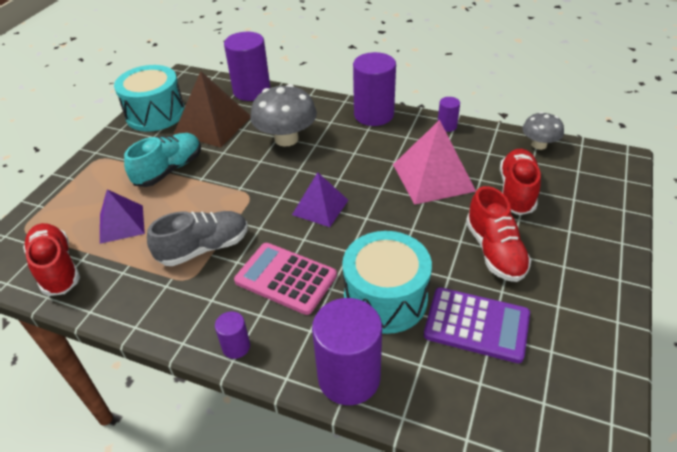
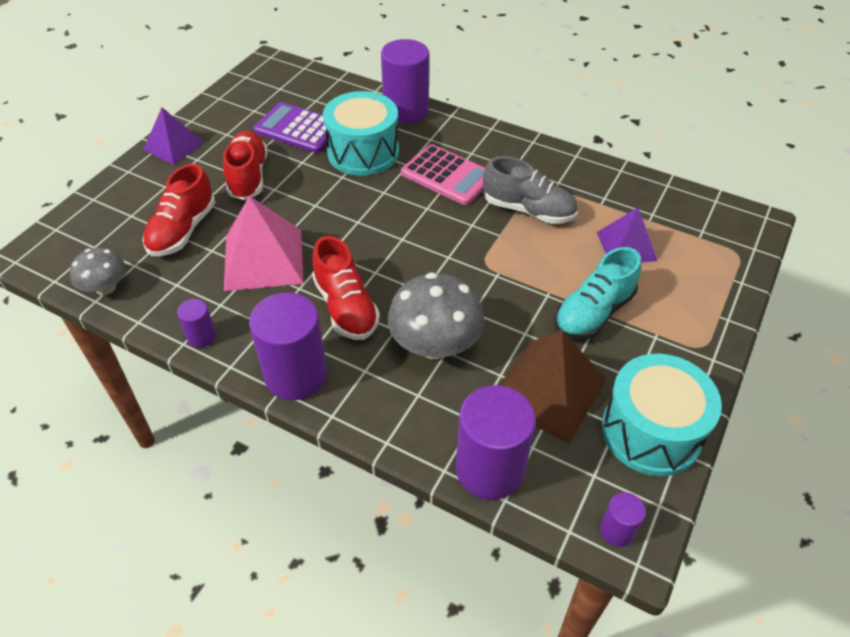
camera: 175 degrees left, 5 degrees up
red shoe [23,223,80,296] -> red shoe moved to [312,236,380,340]
grey shoe [147,211,248,266] -> grey shoe turned 135 degrees counterclockwise [483,156,578,224]
purple cylinder [215,311,250,359] -> purple cylinder moved to [600,492,646,547]
purple pyramid [292,172,348,227] -> purple pyramid moved to [143,108,204,165]

